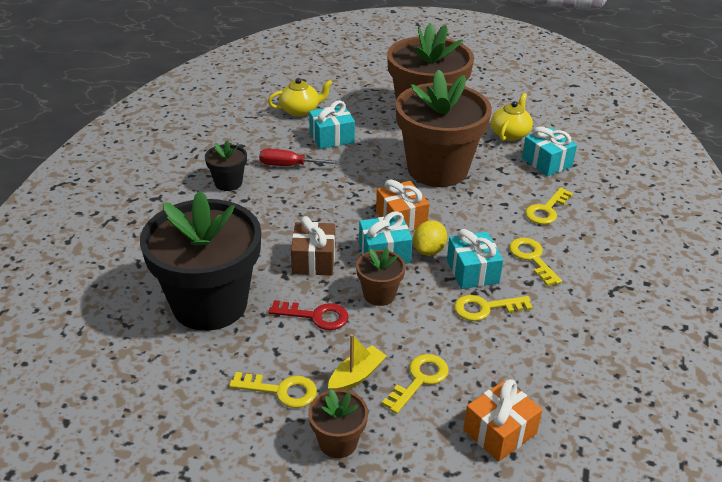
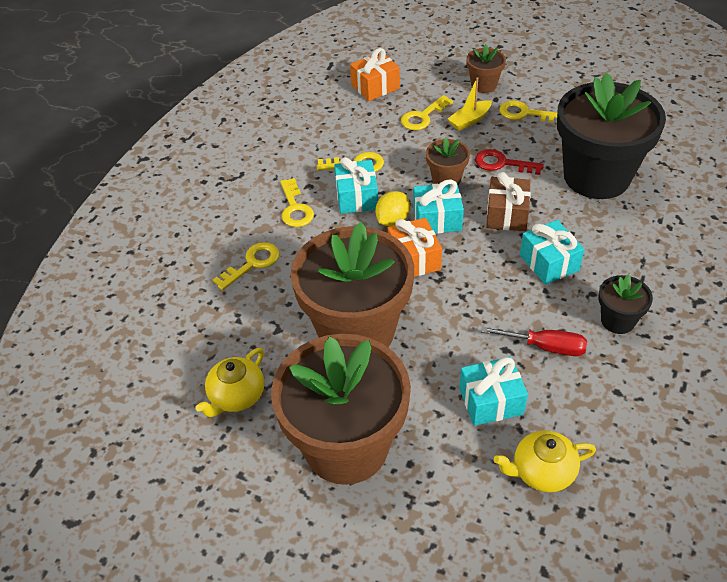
camera: 170 degrees left, 10 degrees up
turquoise gift [522,126,577,176] -> turquoise gift moved to [520,220,584,285]

